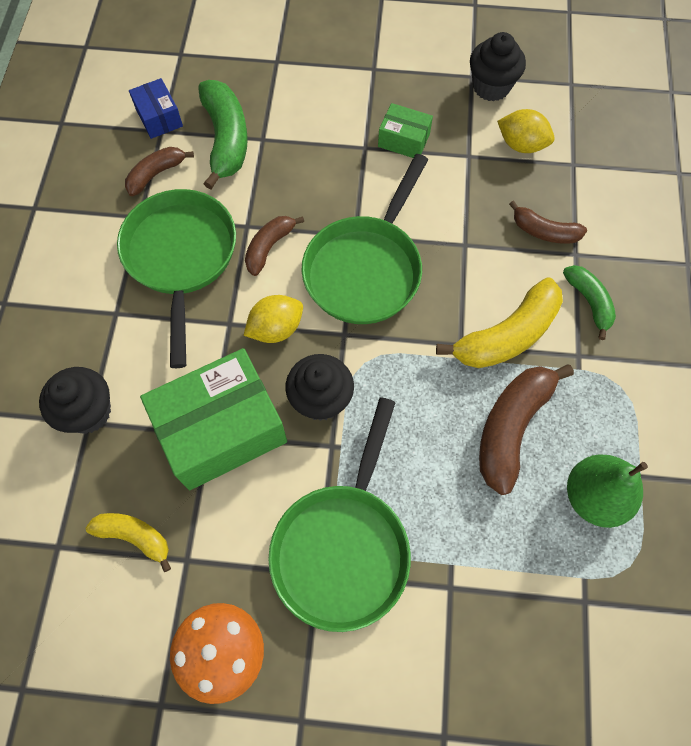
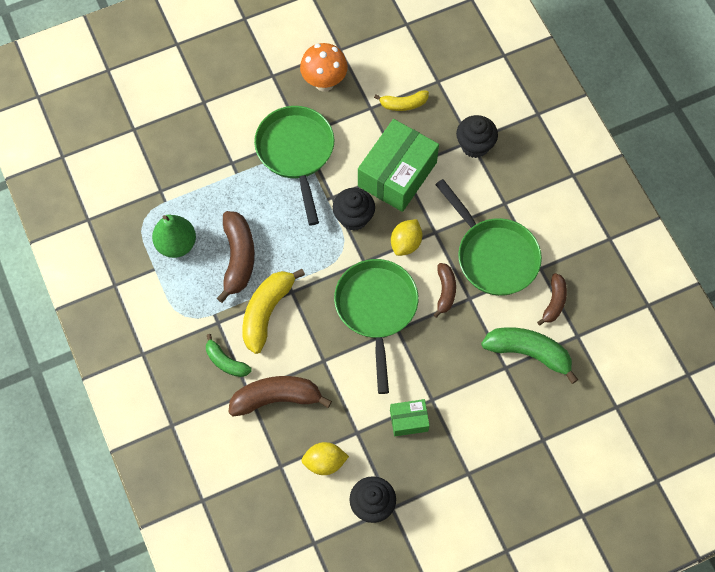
camera: 150 degrees right, 0 degrees up
blue box [129,78,183,139] -> none
green banana [198,80,248,190] -> green banana turned 150 degrees clockwise [481,327,578,384]
brown banana [509,200,587,244] -> brown banana [228,376,332,416], size x1.69

